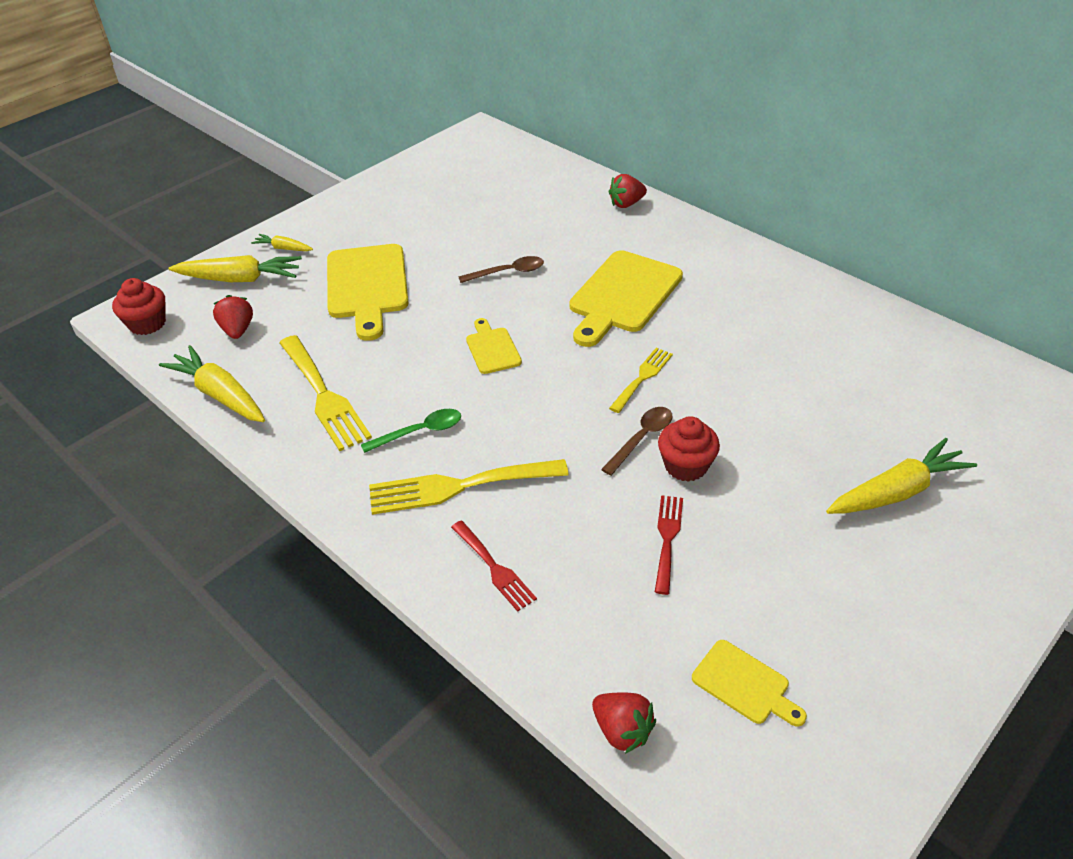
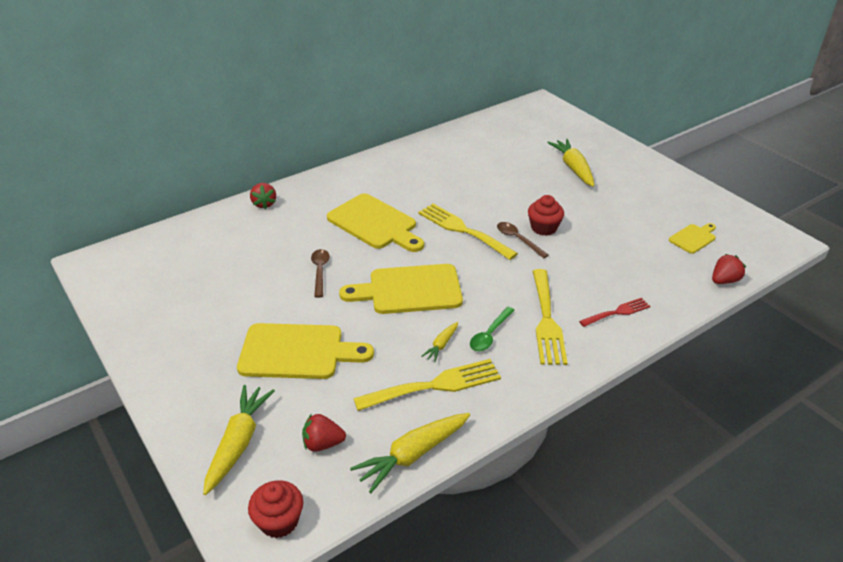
camera: 80 degrees left, 5 degrees down
yellow carrot [251,234,313,251] -> yellow carrot moved to [421,322,458,362]
green spoon [361,409,461,453] -> green spoon turned 135 degrees counterclockwise [470,307,515,351]
yellow cutting board [466,318,522,374] -> yellow cutting board [339,264,463,314], size x1.95
yellow fork [609,348,673,413] -> yellow fork [418,204,518,260], size x1.71
red fork [655,495,683,595] -> none

